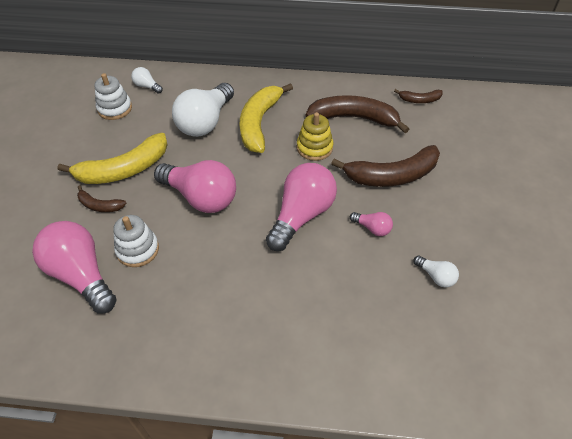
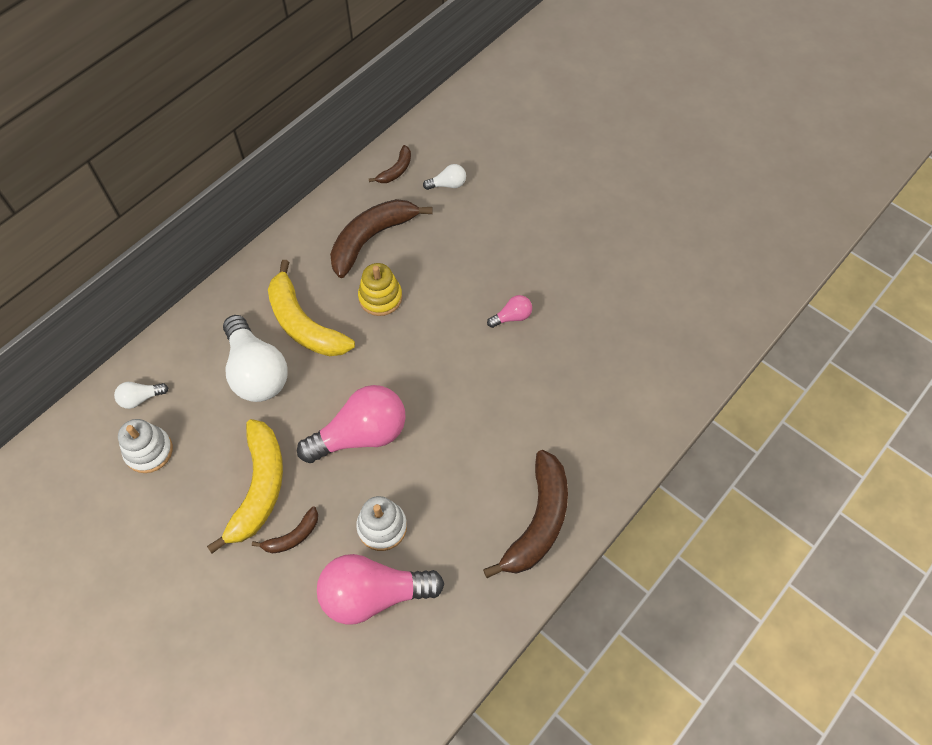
camera: 55 degrees left, 10 degrees up
pink light bulb [266,163,337,251] -> none
brown banana [331,145,440,187] -> brown banana moved to [483,450,568,578]
white light bulb [413,255,459,287] -> white light bulb moved to [423,164,466,190]

